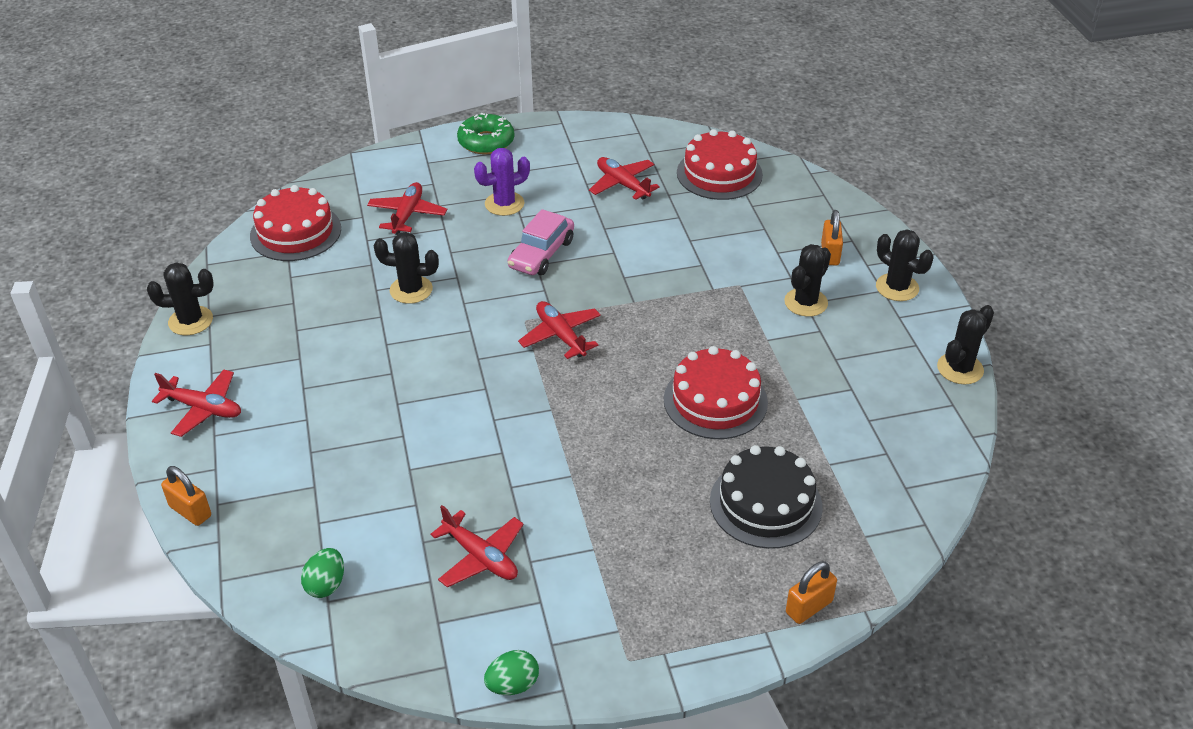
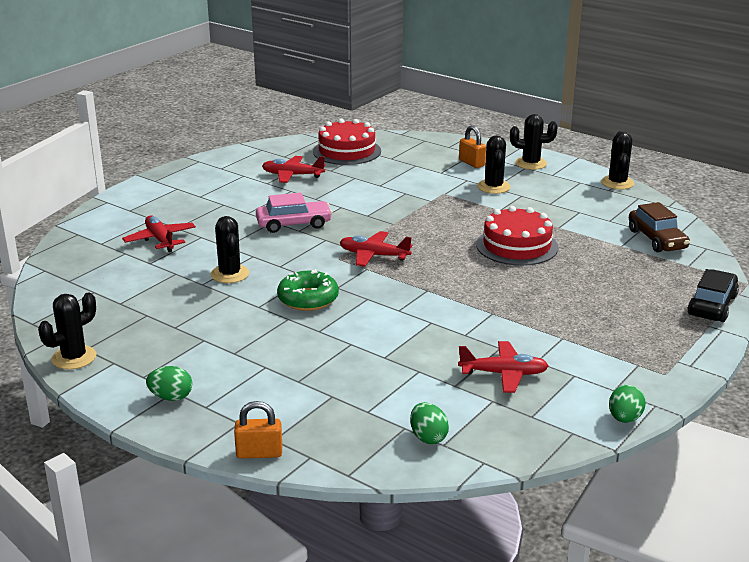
camera: 40 degrees left, 15 degrees down
red plane [152,369,241,437] -> green egg [146,366,192,401]
red cake [250,185,341,261] -> none
black cactus [374,232,439,304] -> black cactus turned 75 degrees counterclockwise [211,216,249,283]
green donut [457,113,514,155] -> green donut moved to [277,269,339,311]
purple cactus [474,148,530,216] -> none
pink car [508,209,574,275] -> pink car turned 90 degrees counterclockwise [256,193,333,233]
black cake [710,445,823,549] -> none
orange padlock [786,561,837,624] -> black car [688,269,739,322]
none -> brown car [629,202,690,252]

